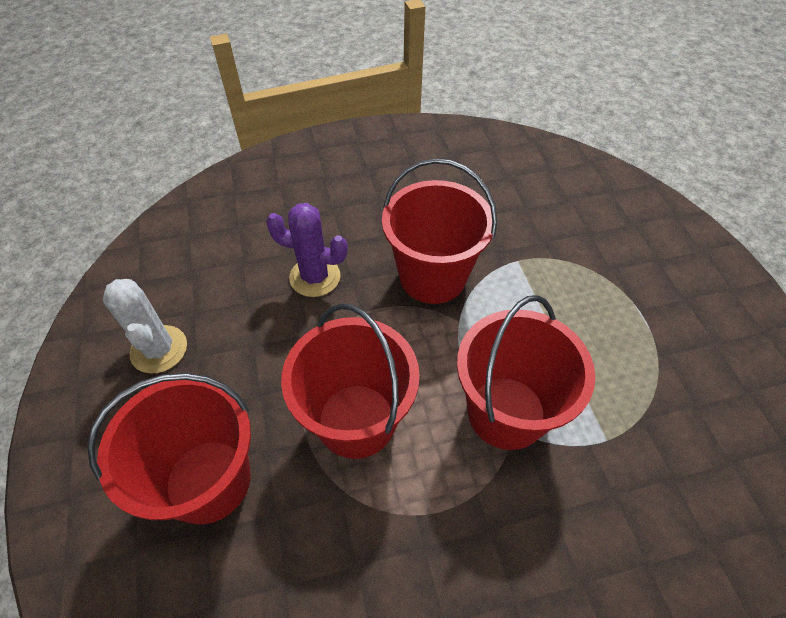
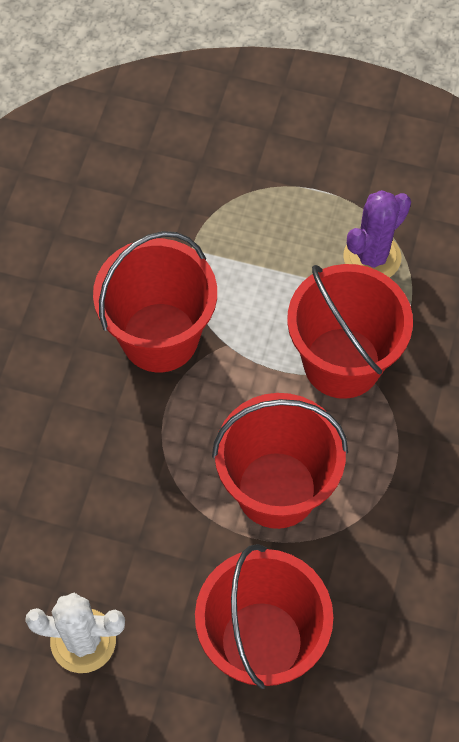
camera: 60 degrees left, 10 degrees up
purple cactus [266,203,348,297] -> purple cactus moved to [343,190,411,277]

